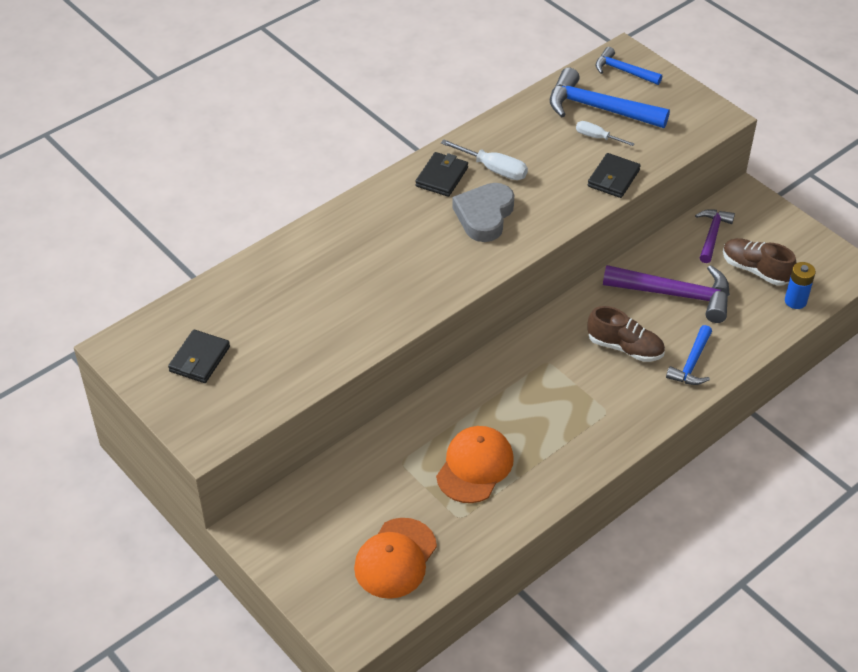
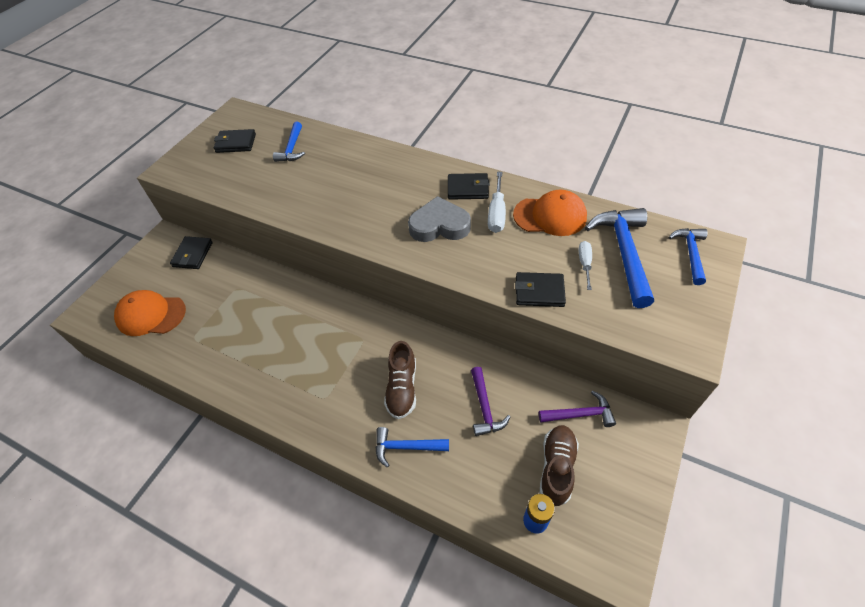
camera: 70 degrees right, 5 degrees up
orange cap [436,426,514,503] -> orange cap moved to [513,190,587,236]
purple hammer [603,265,730,323] -> purple hammer [471,367,510,436], size x0.58
none -> black wallet [170,236,213,269]
none -> blue hammer [273,122,305,162]

